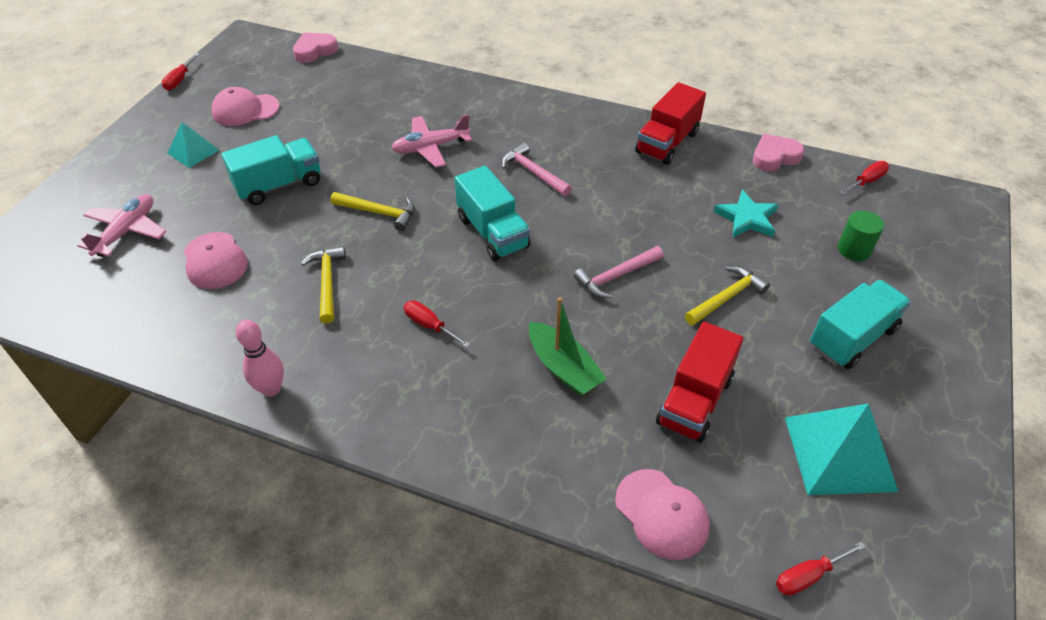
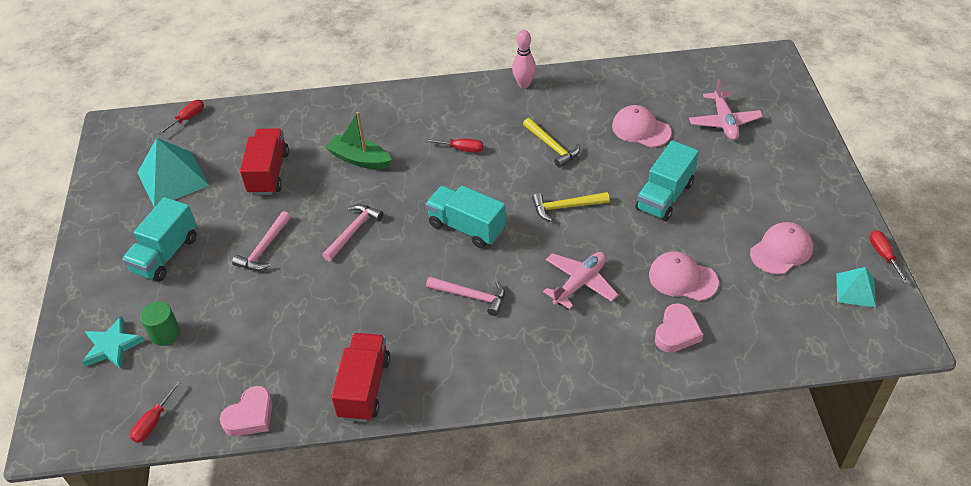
camera: 155 degrees right, 0 degrees up
turquoise pyramid [167,122,219,168] -> turquoise pyramid moved to [836,267,876,307]
pink heart [293,33,338,63] -> pink heart moved to [655,303,703,352]
pink cap [615,469,710,560] -> pink cap moved to [649,251,719,301]
yellow hammer [685,266,770,325] -> pink hammer [232,211,291,271]
turquoise star [713,190,779,238] -> turquoise star moved to [82,316,145,369]

